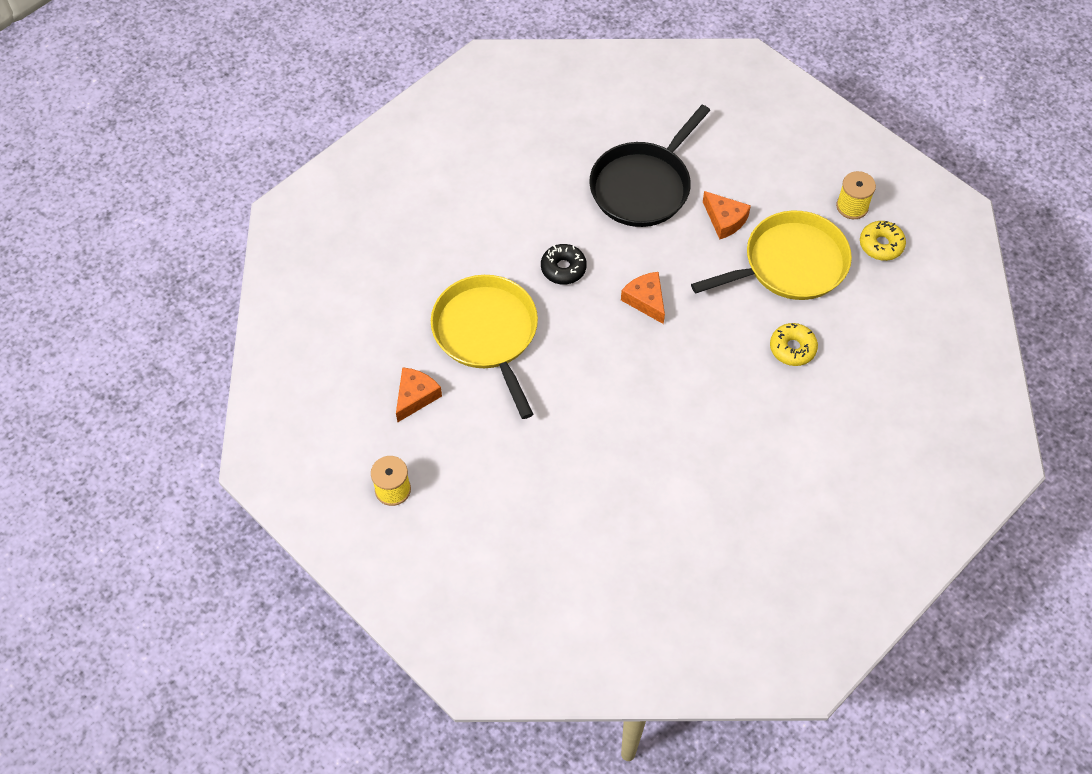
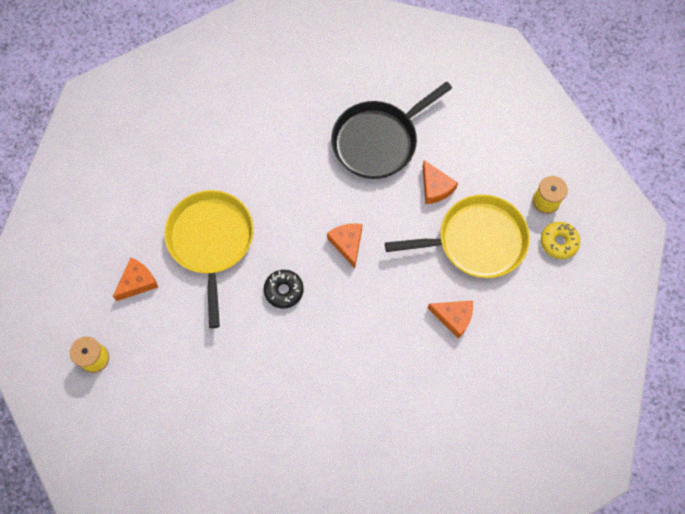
camera: 15 degrees right, 10 degrees up
black donut [541,244,587,284] -> black donut moved to [264,270,304,308]
yellow donut [770,323,818,366] -> orange cheese [428,301,473,339]

